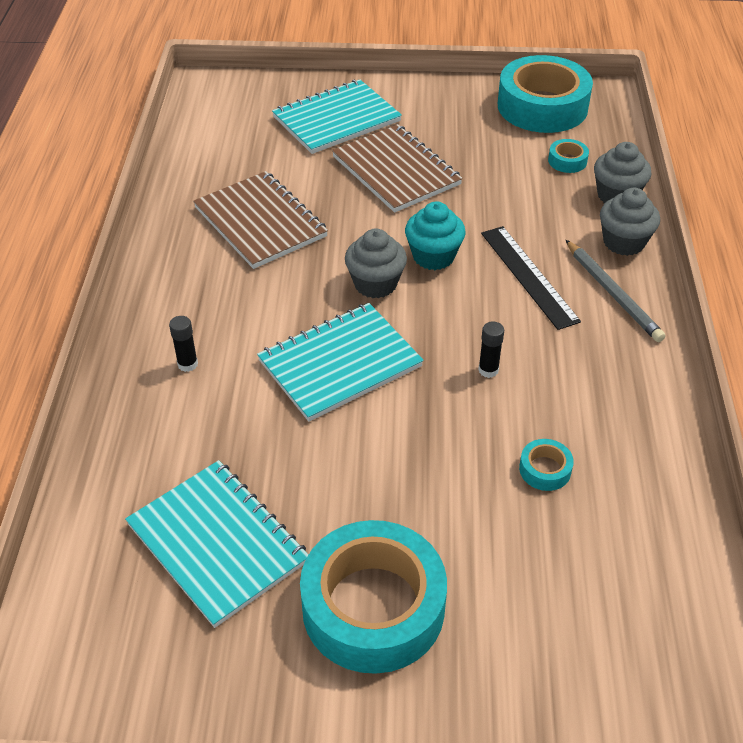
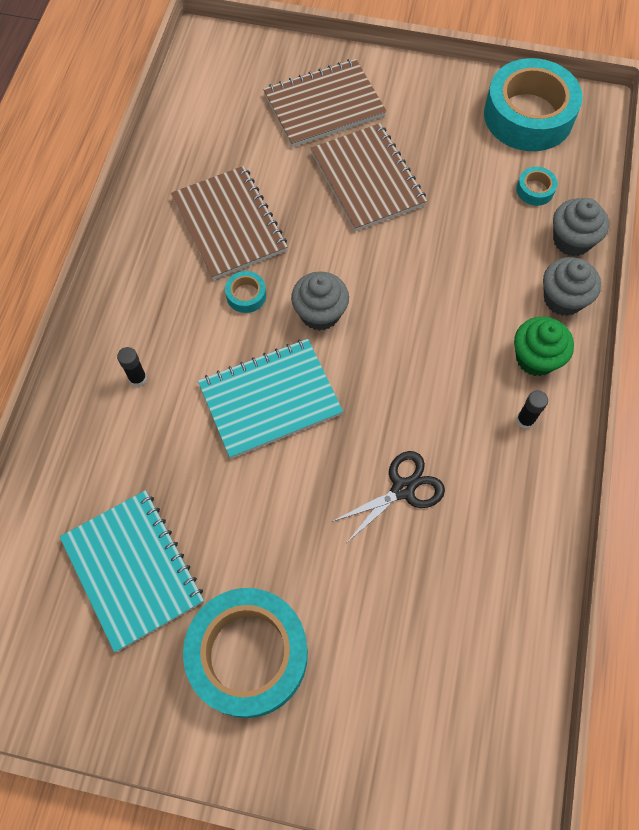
camera: 10 degrees right, 20 degrees up
turquoise notebook [272,80,402,154] -> brown notebook [263,59,387,147]
turquoise cupcake [405,201,466,270] -> none
black glue stick [478,321,504,378] -> black glue stick moved to [516,390,548,429]
black ruler [481,226,581,330] -> none
turquoise tape [519,439,574,491] -> turquoise tape moved to [225,271,266,313]
grey pencil [566,240,666,342] -> green cupcake [514,317,574,376]
none -> black scissors [332,451,445,542]

